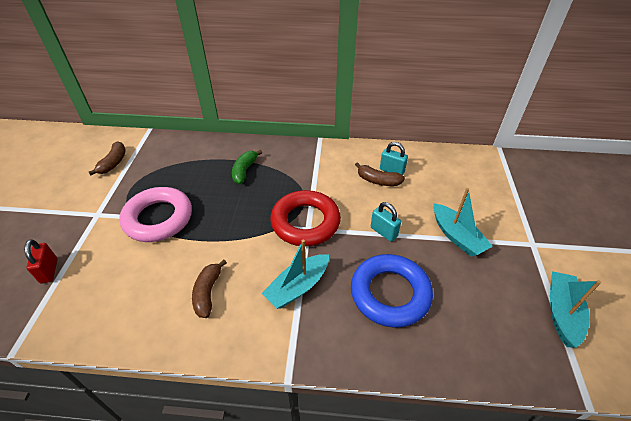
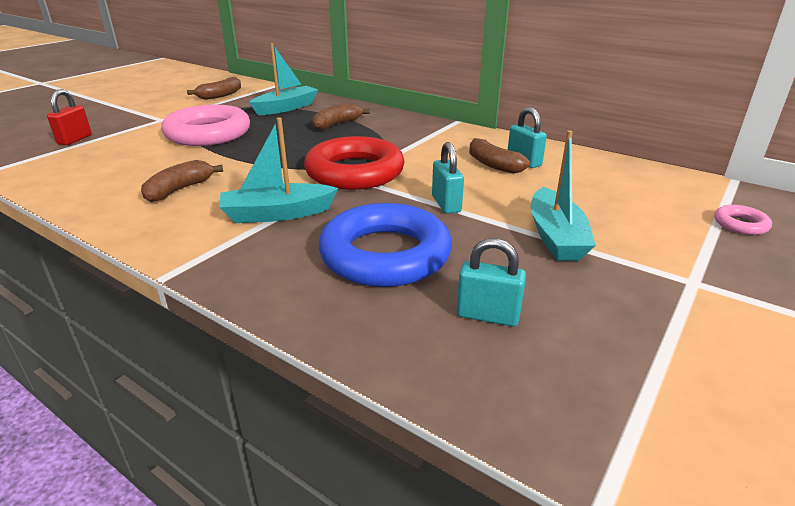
camera: 30 degrees right, 15 degrees down
green banana [232,150,262,184] -> brown banana [312,103,370,130]
turquoise boat [550,271,601,348] -> turquoise boat moved to [249,43,318,115]
none -> turquoise padlock [457,238,526,326]
none -> pink ring [714,205,772,235]

